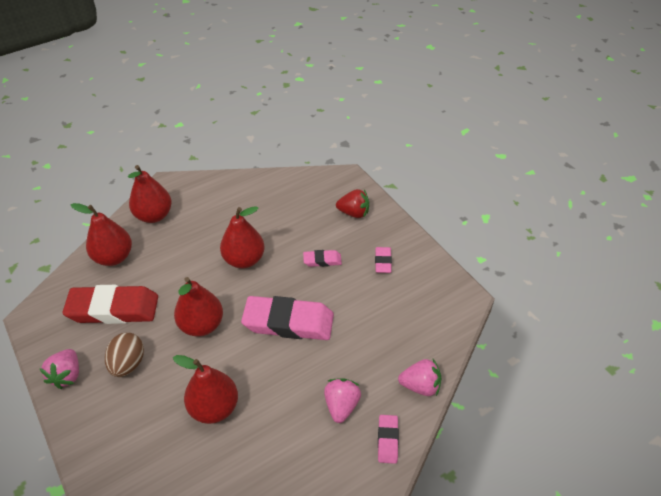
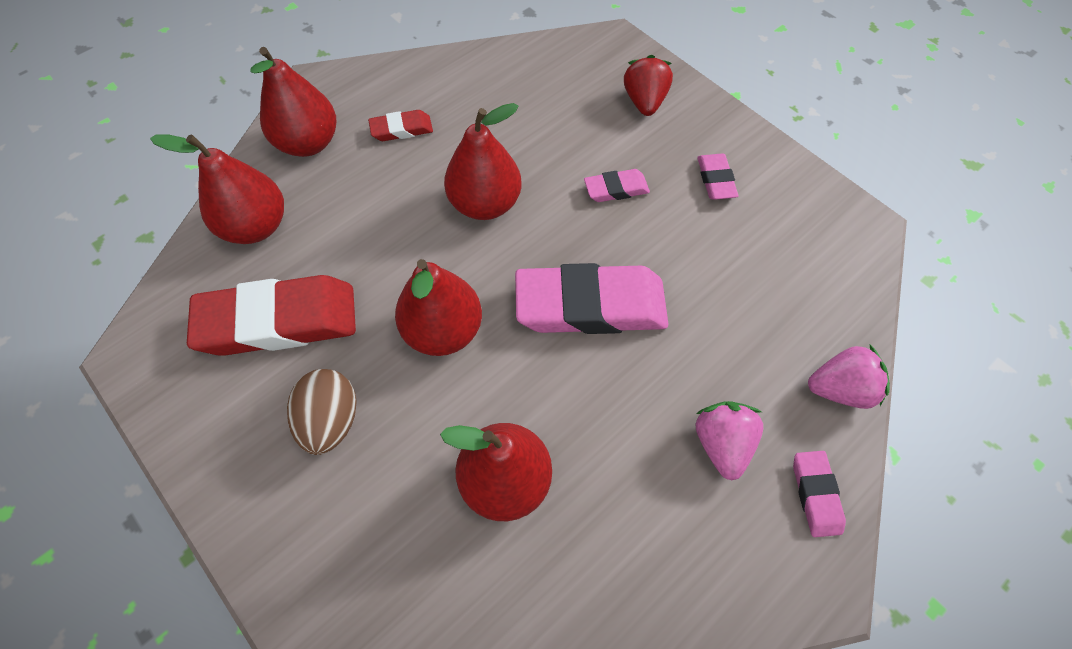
camera: 10 degrees left, 15 degrees up
pink strawberry [39,349,79,389] -> none
red strawberry [336,189,369,218] -> red strawberry turned 90 degrees counterclockwise [624,55,673,116]
none -> red eraser [368,110,433,141]

